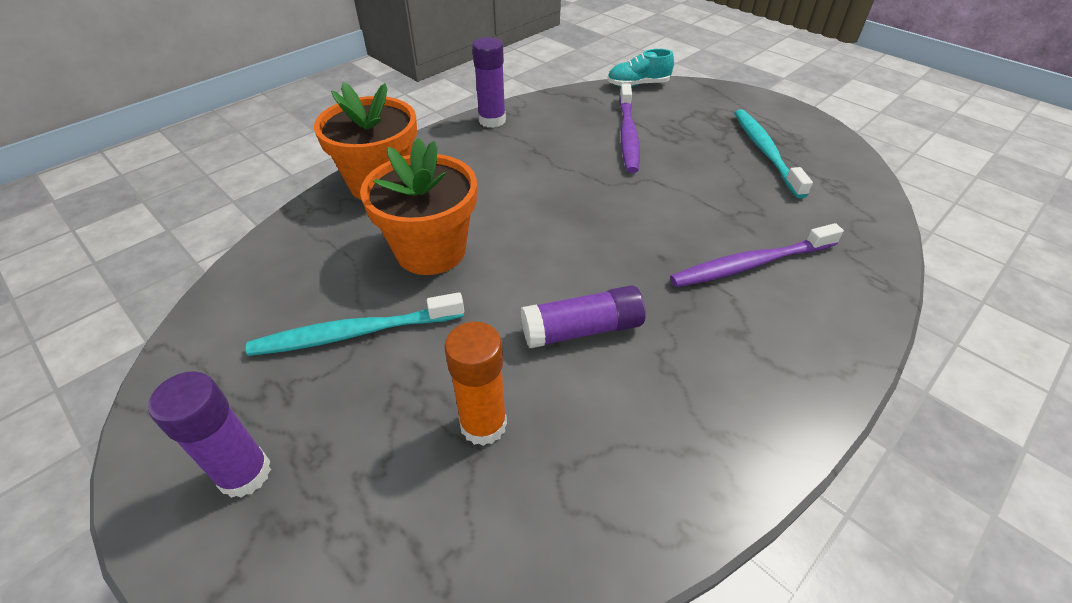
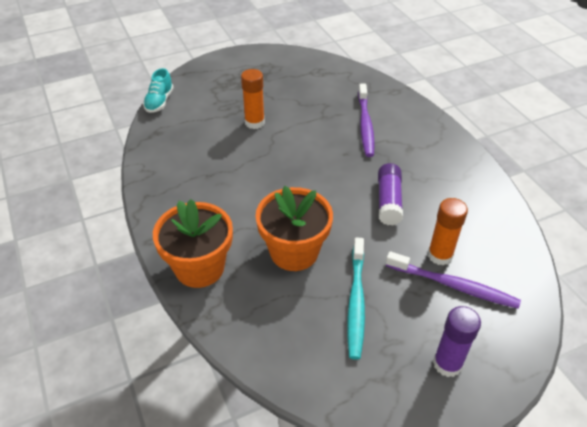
camera: 70 degrees left, 0 degrees up
purple glue stick [472,37,506,128] -> none
purple toothbrush [619,83,640,173] -> purple toothbrush moved to [386,251,521,309]
turquoise toothbrush [735,110,813,198] -> none
none -> orange glue stick [241,69,265,129]

